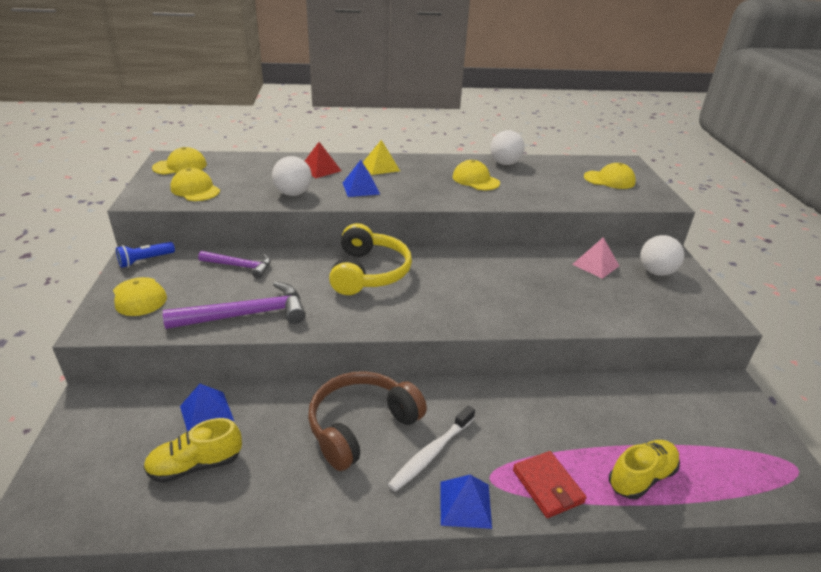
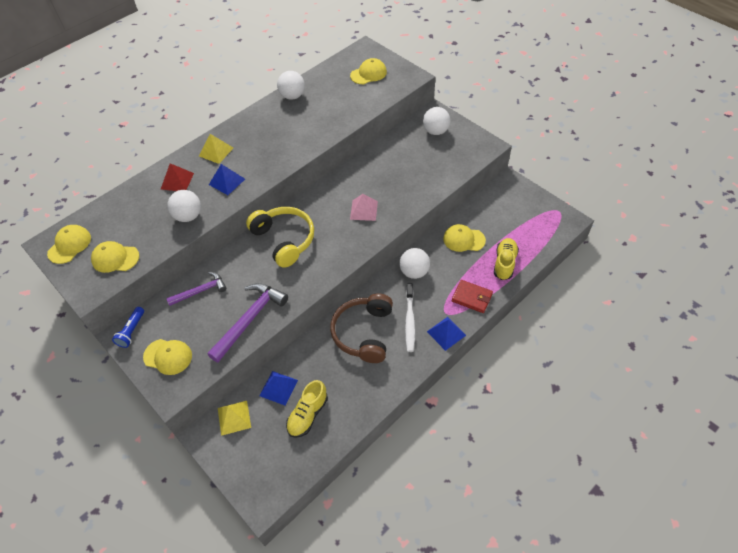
camera: 35 degrees left, 20 degrees up
yellow cap [453,160,500,190] -> yellow cap moved to [443,224,486,252]
pink pyramid [572,237,619,279] -> pink pyramid moved to [350,194,378,221]
none -> yellow pyramid [218,401,251,436]
none -> white ball [399,248,430,279]

